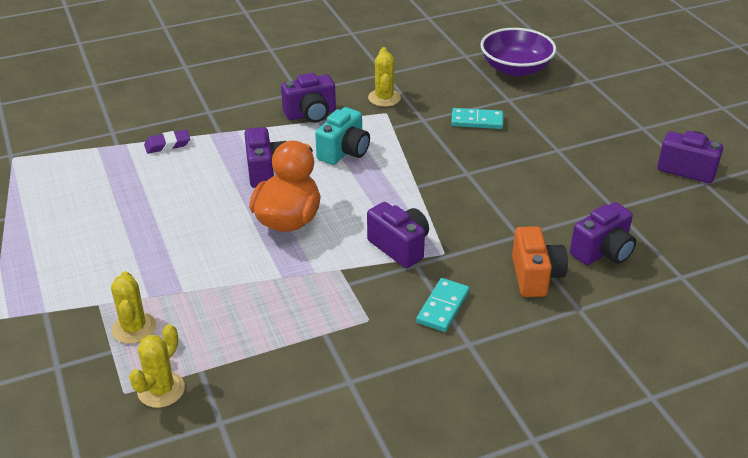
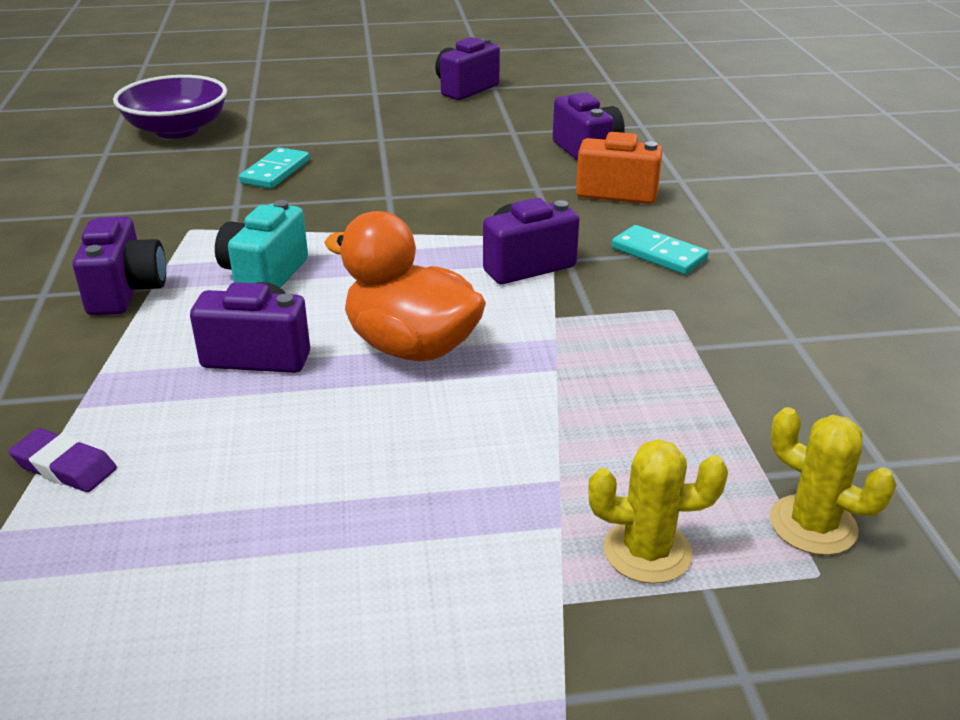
camera: 75 degrees left, 5 degrees down
purple eraser [144,130,190,154] -> purple eraser turned 60 degrees counterclockwise [9,428,117,492]
turquoise camera [315,107,370,165] -> turquoise camera turned 120 degrees counterclockwise [215,200,308,288]
yellow cactus [368,47,401,107] -> none

